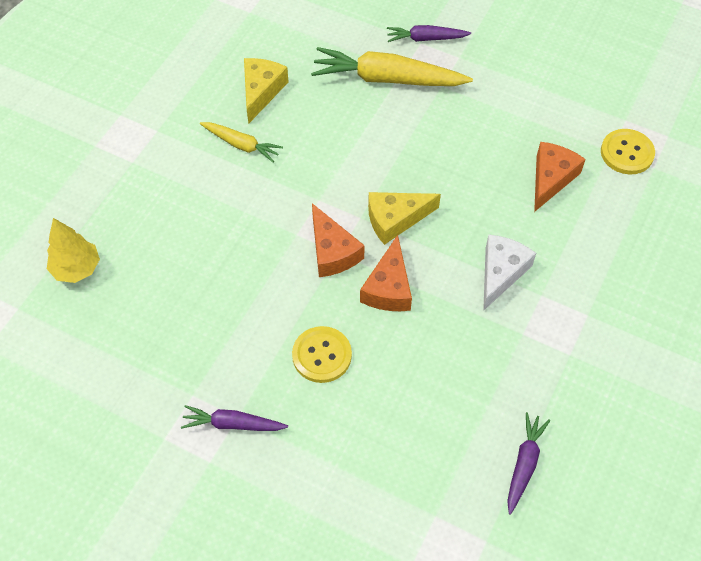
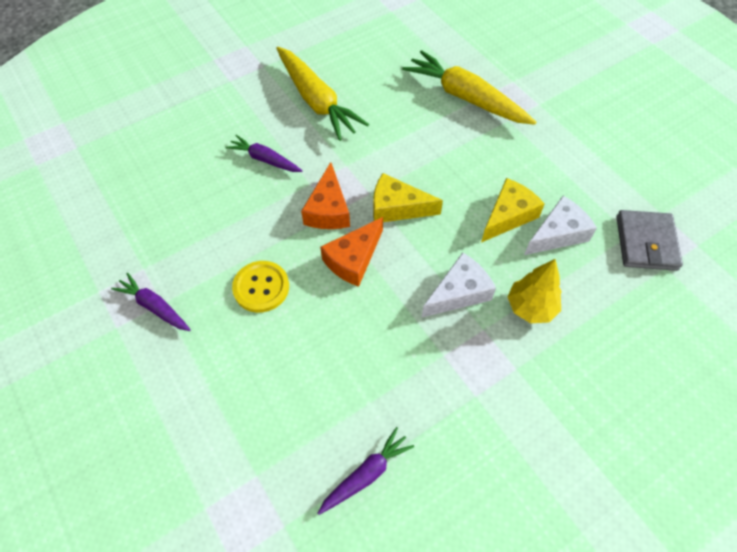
camera: 30 degrees right, 0 degrees up
yellow tree [47,218,100,283] -> yellow tree moved to [508,259,562,323]
yellow carrot [200,122,283,162] -> yellow carrot [276,47,369,141], size x1.84
yellow cheese [244,58,289,123] -> yellow cheese moved to [481,178,545,243]
purple carrot [387,25,471,42] -> purple carrot moved to [225,135,302,172]
orange cheese [534,142,586,212] -> white cheese [524,196,597,255]
yellow button [601,129,655,174] -> grey wallet [617,210,683,271]

